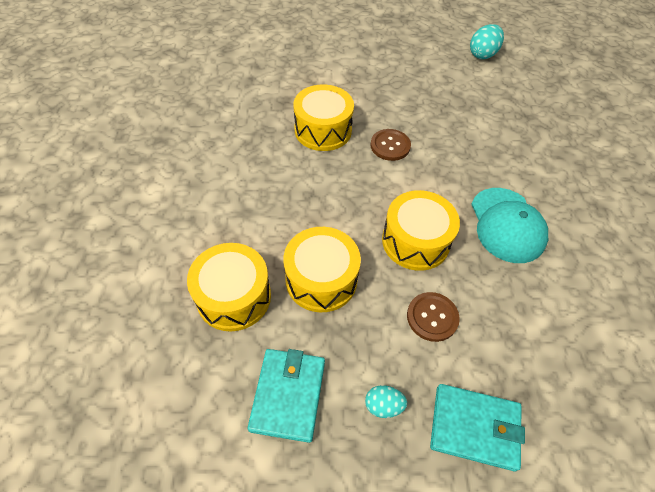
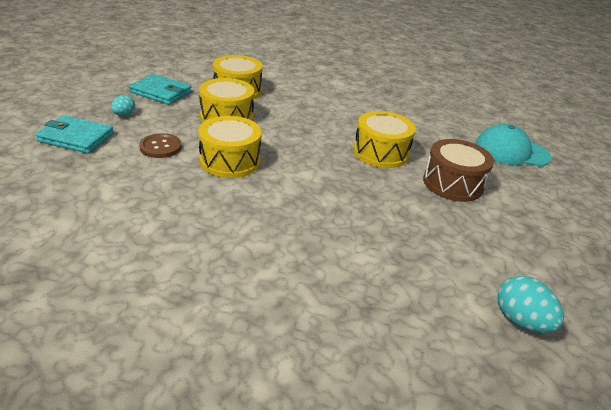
camera: 105 degrees right, 20 degrees down
brown button [371,129,411,161] -> none
turquoise wallet [430,384,525,471] -> turquoise wallet turned 75 degrees clockwise [35,115,114,154]
turquoise cap [471,188,548,263] -> turquoise cap moved to [475,124,551,166]
none -> brown drum [423,139,494,202]

